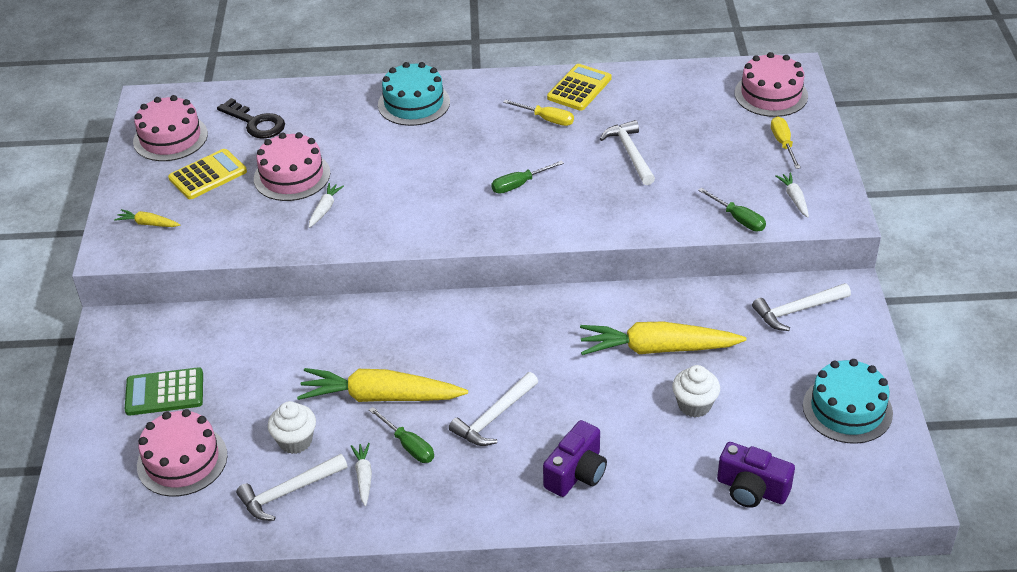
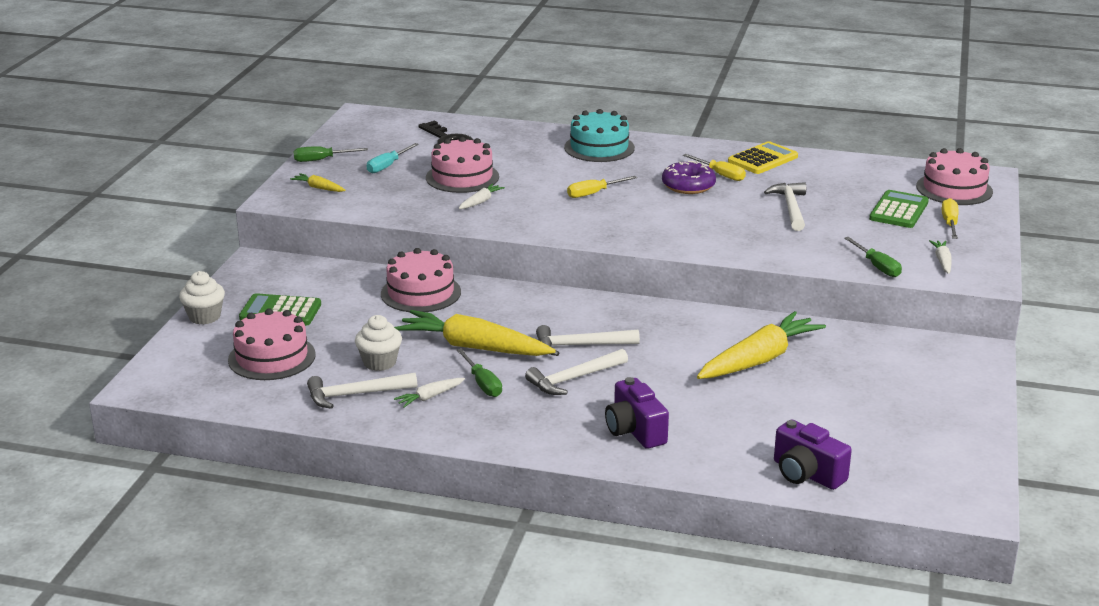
camera: 15 degrees right, 15 degrees down
pink cake [133,95,208,161] -> pink cake moved to [381,248,461,312]
yellow calculator [168,149,247,199] -> turquoise screwdriver [367,143,419,174]
white carrot [351,443,372,506] -> white carrot turned 135 degrees counterclockwise [394,378,465,408]
green screwdriver [491,160,564,194] -> green screwdriver moved to [293,146,368,162]
purple camera [543,420,607,497] -> purple camera turned 105 degrees clockwise [605,377,669,449]
yellow carrot [580,322,747,355] -> yellow carrot turned 120 degrees clockwise [697,311,826,379]
white cupcake [672,365,720,418] -> white cupcake moved to [179,271,225,325]
white hammer [752,283,851,331] -> white hammer moved to [536,325,640,356]
turquoise cake [803,359,893,444] -> none
none -> yellow screwdriver [567,176,637,198]
none -> purple donut [662,161,716,194]
none -> green calculator [869,190,929,228]

